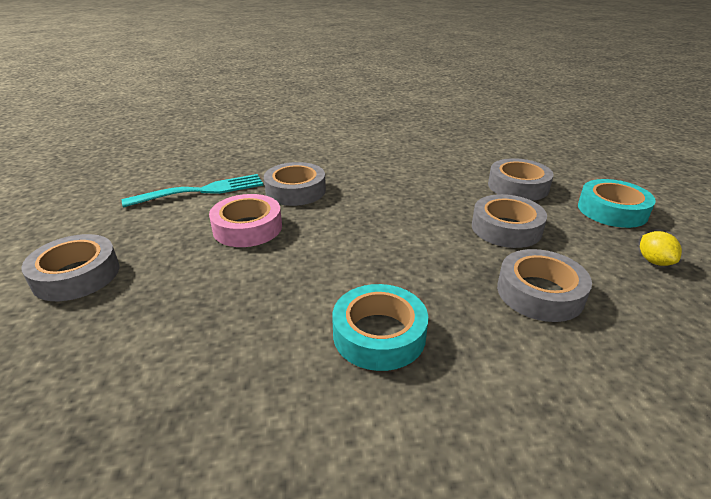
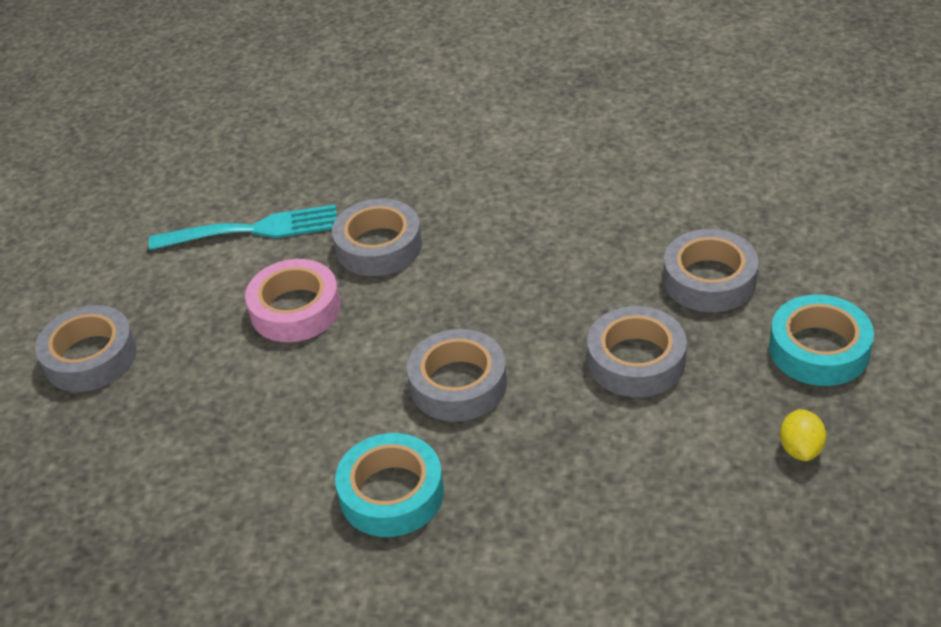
camera: 20 degrees right, 10 degrees up
grey tape [497,249,592,322] -> grey tape moved to [407,329,507,422]

